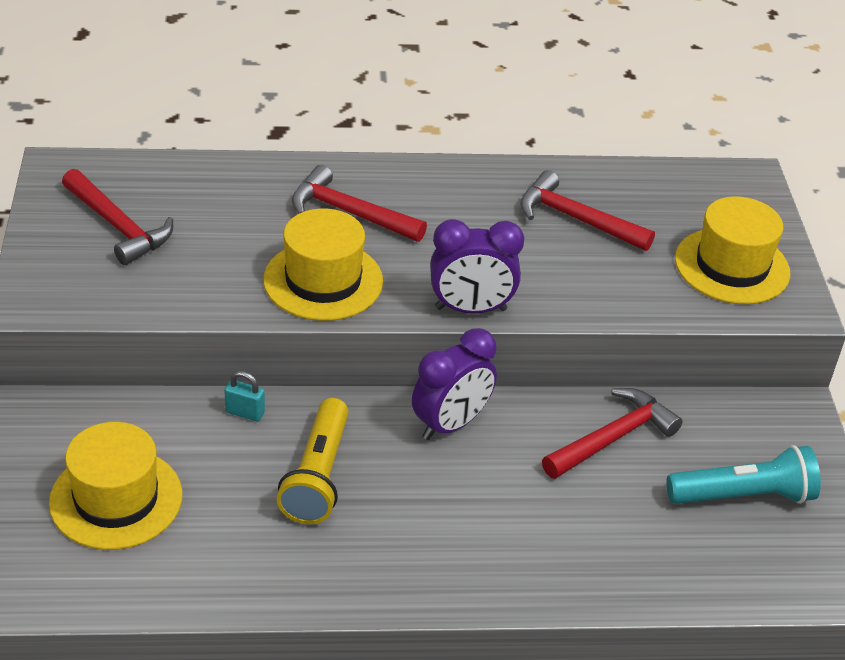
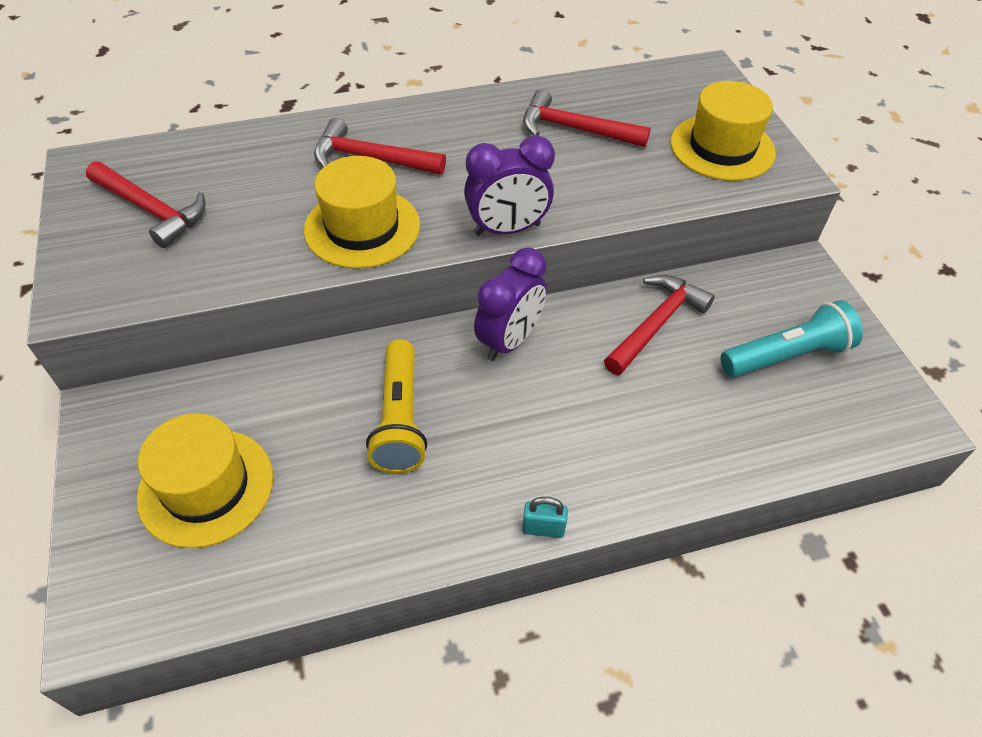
camera: 10 degrees left, 10 degrees up
turquoise padlock [224,371,265,422] -> turquoise padlock moved to [522,497,568,538]

